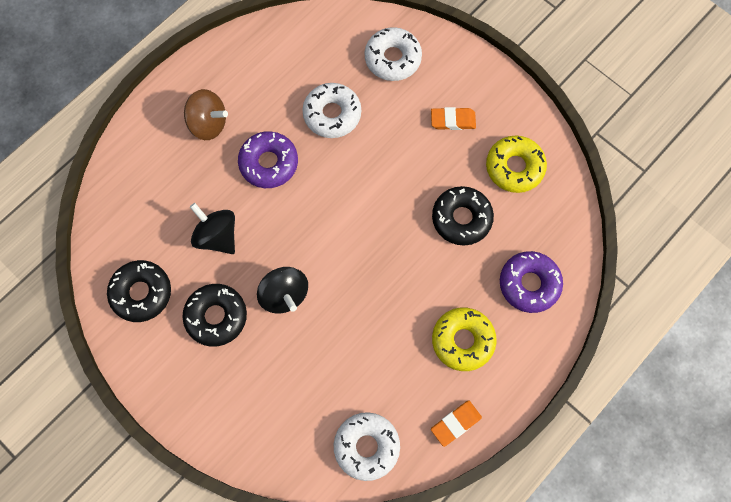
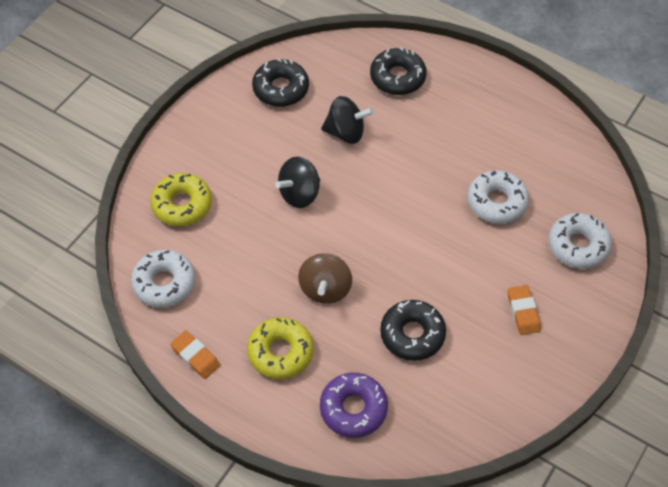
camera: 80 degrees right, 15 degrees down
black donut [183,284,247,347] -> black donut moved to [370,47,426,95]
brown spinning top [184,89,228,140] -> brown spinning top moved to [298,253,352,304]
black spinning top [190,203,235,254] -> black spinning top turned 60 degrees clockwise [321,96,374,144]
purple donut [238,131,298,188] -> none
yellow donut [486,136,547,193] -> yellow donut moved to [150,173,212,226]

